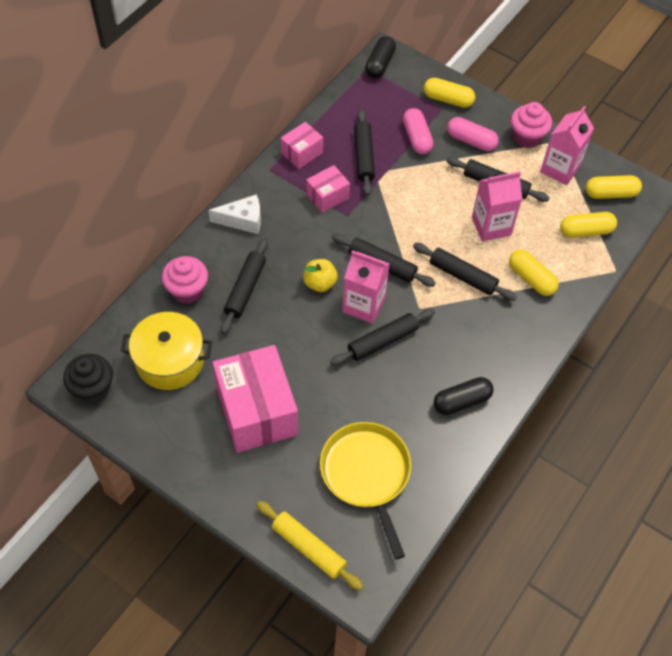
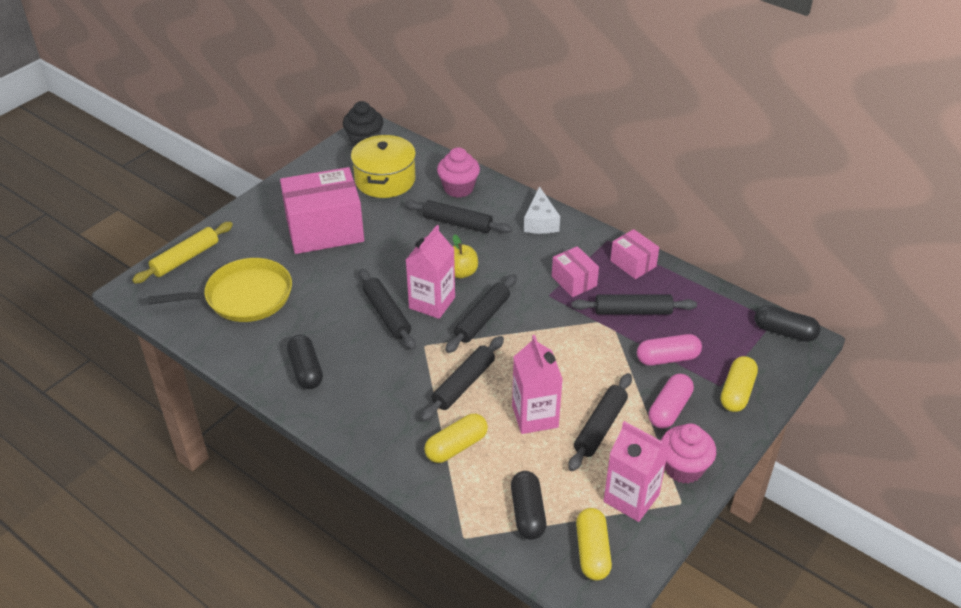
camera: 95 degrees right, 15 degrees down
yellow capsule [560,212,617,238] -> black capsule [511,471,546,540]

